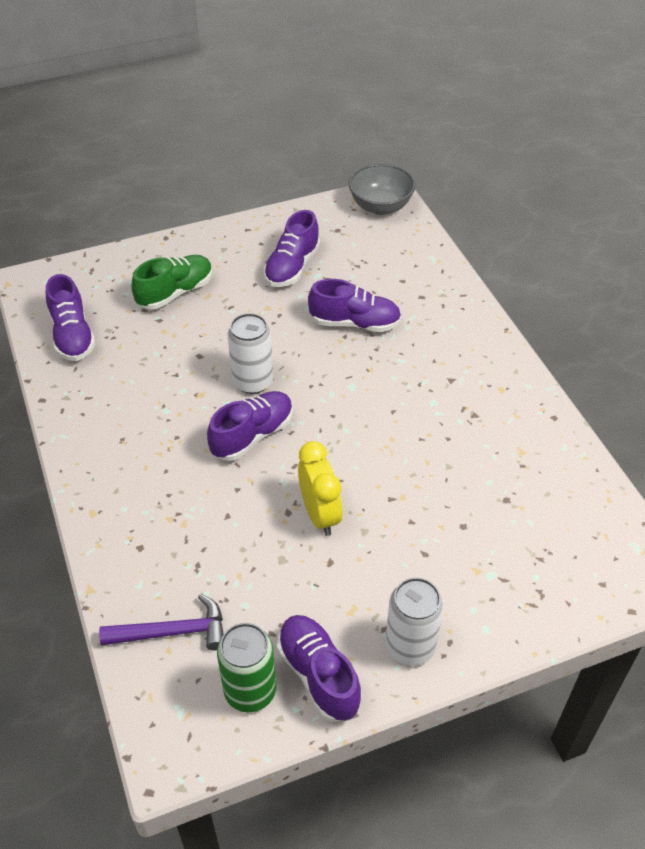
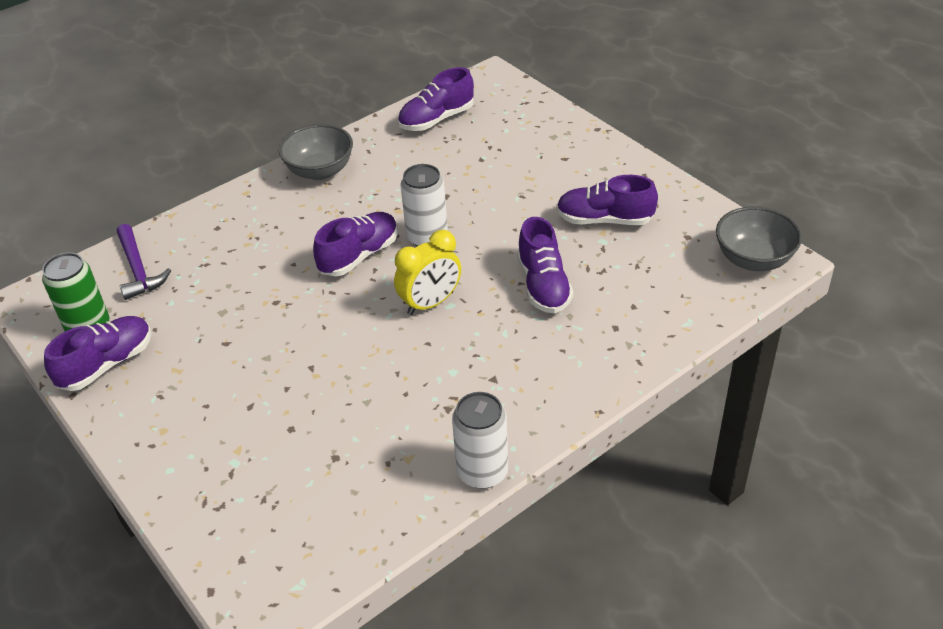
camera: 75 degrees right, 5 degrees down
green shoe [132,255,213,310] -> none
purple shoe [207,391,293,461] -> purple shoe turned 75 degrees counterclockwise [313,212,398,276]
yellow clock [298,441,343,536] -> yellow clock moved to [394,230,461,315]
white can [385,577,444,666] -> white can moved to [452,392,508,489]
none -> grey bowl [279,124,353,180]

